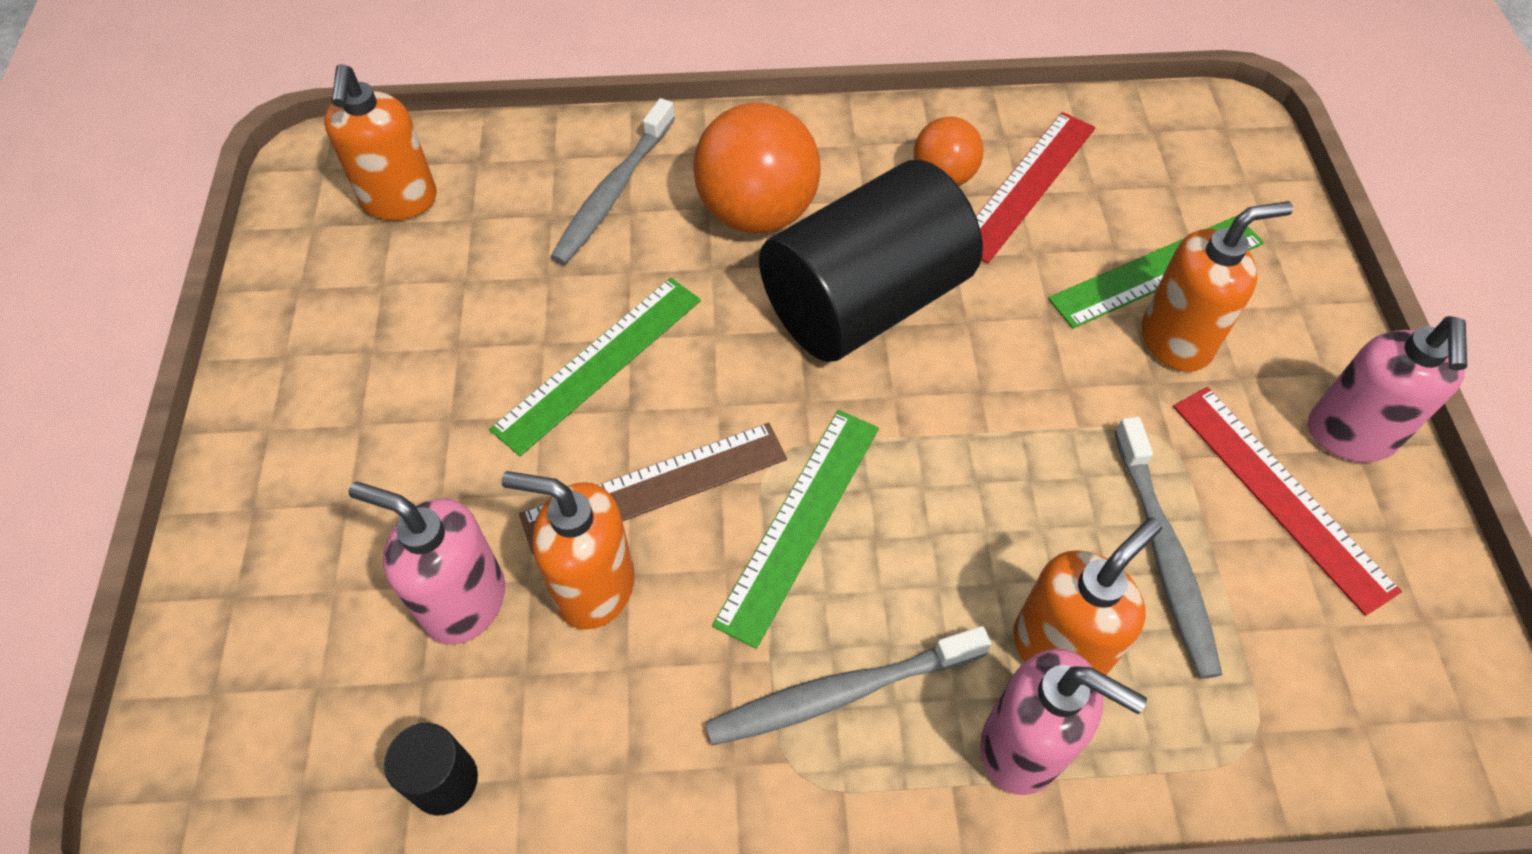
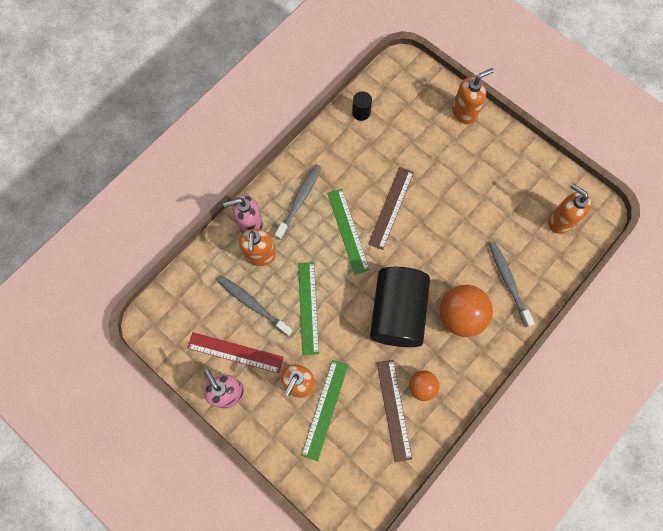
camera: 135 degrees right, 15 degrees up
pink soap dispenser [349,482,505,645] -> none
green ruler [489,278,701,456] -> green ruler moved to [298,262,319,355]
orange soap dispenser [502,471,635,630] -> orange soap dispenser moved to [452,68,494,124]
red ruler [976,112,1095,263] -> brown ruler [377,360,412,462]

